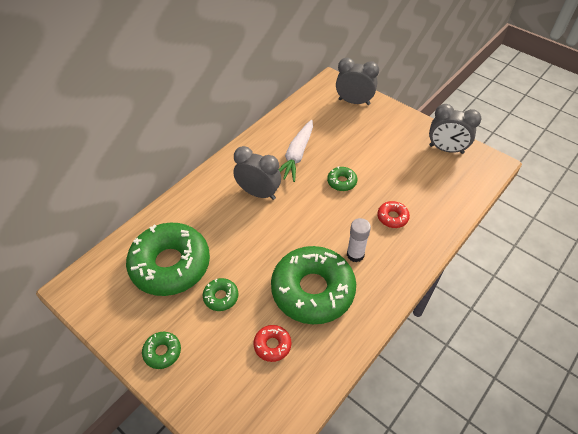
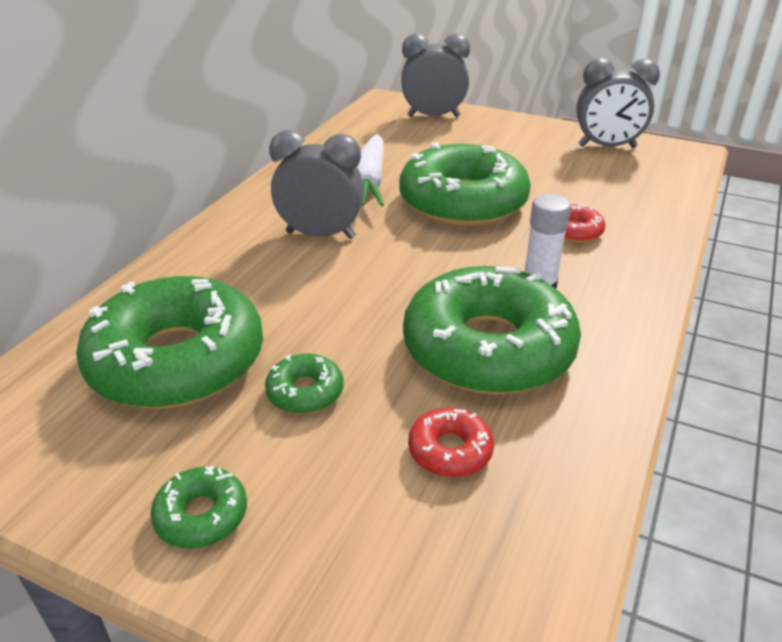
camera: 15 degrees left, 15 degrees down
green donut [327,166,357,191] -> green donut [399,142,531,226], size x2.38

